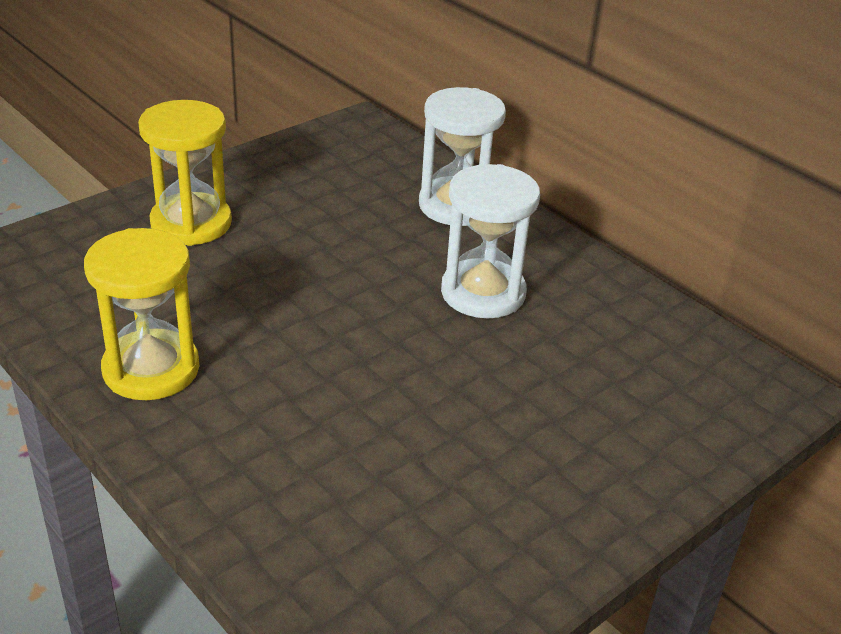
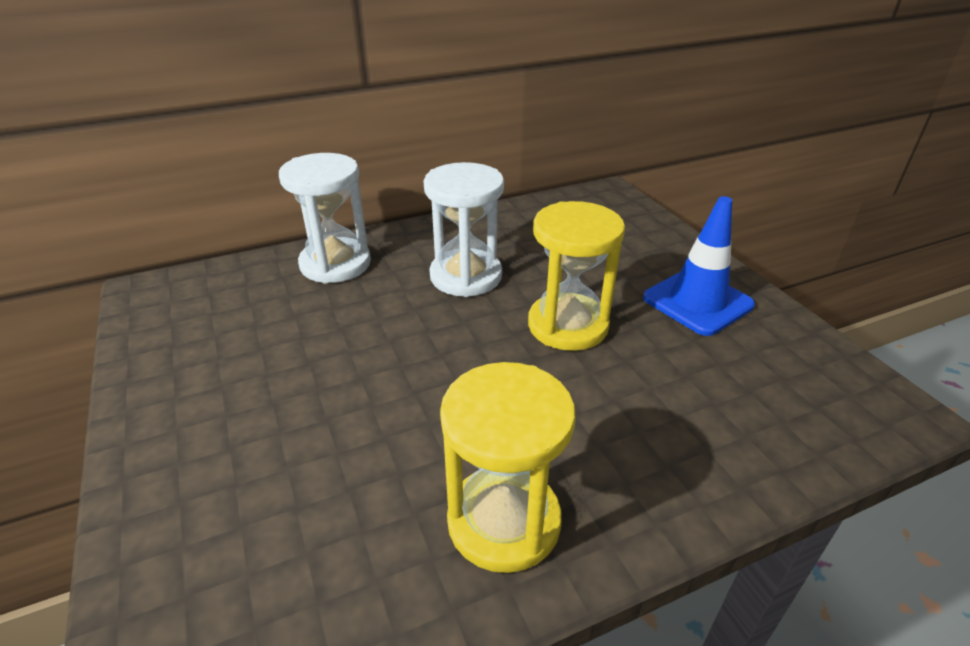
camera: 70 degrees left, 0 degrees up
yellow hourglass [138,100,232,246] -> yellow hourglass moved to [528,201,625,351]
none -> blue traffic cone [643,196,755,336]

